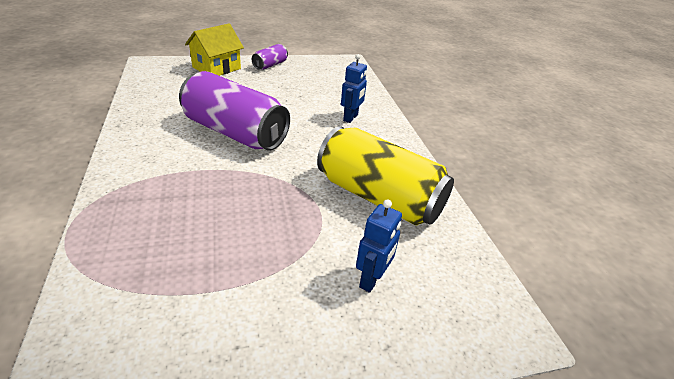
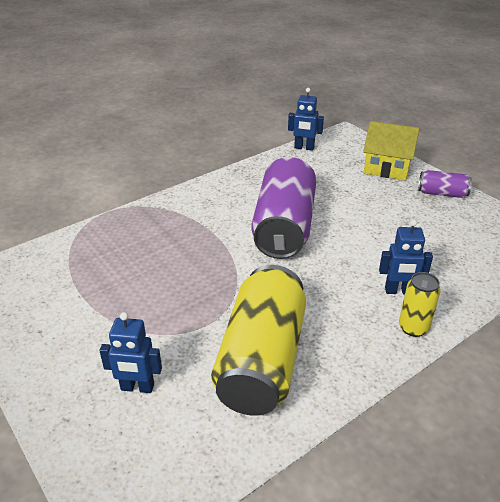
camera: 70 degrees right, 0 degrees up
none -> blue robot [288,88,324,151]
none -> yellow can [399,272,441,337]

